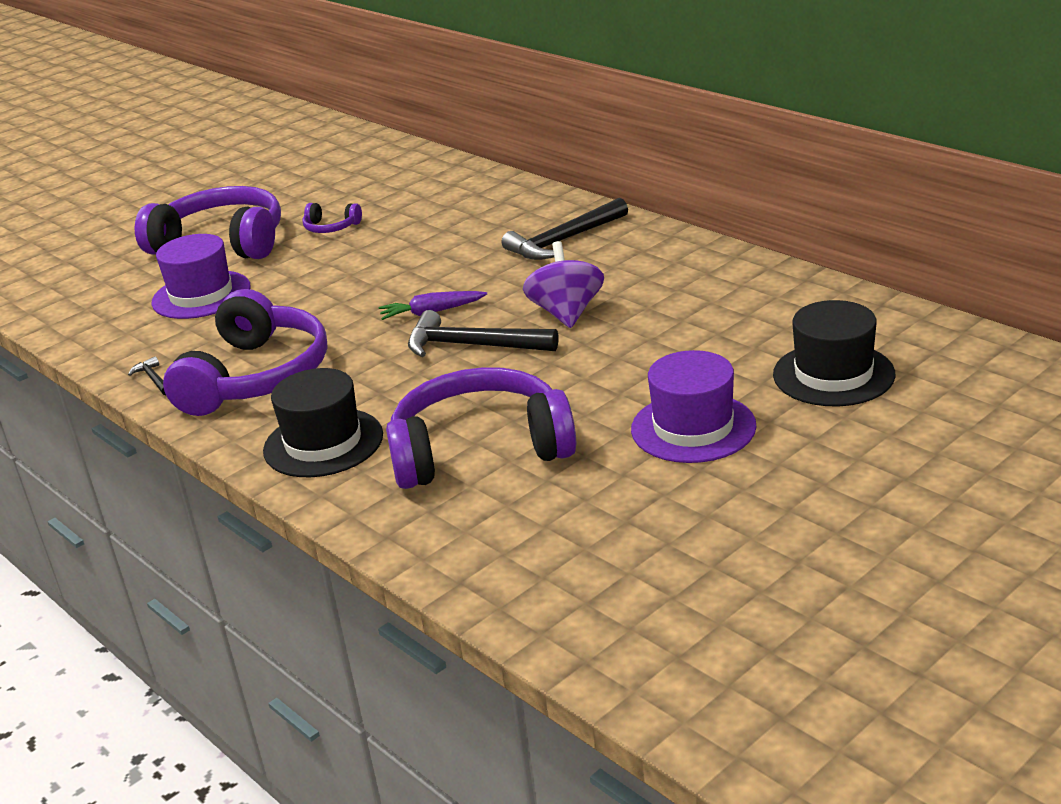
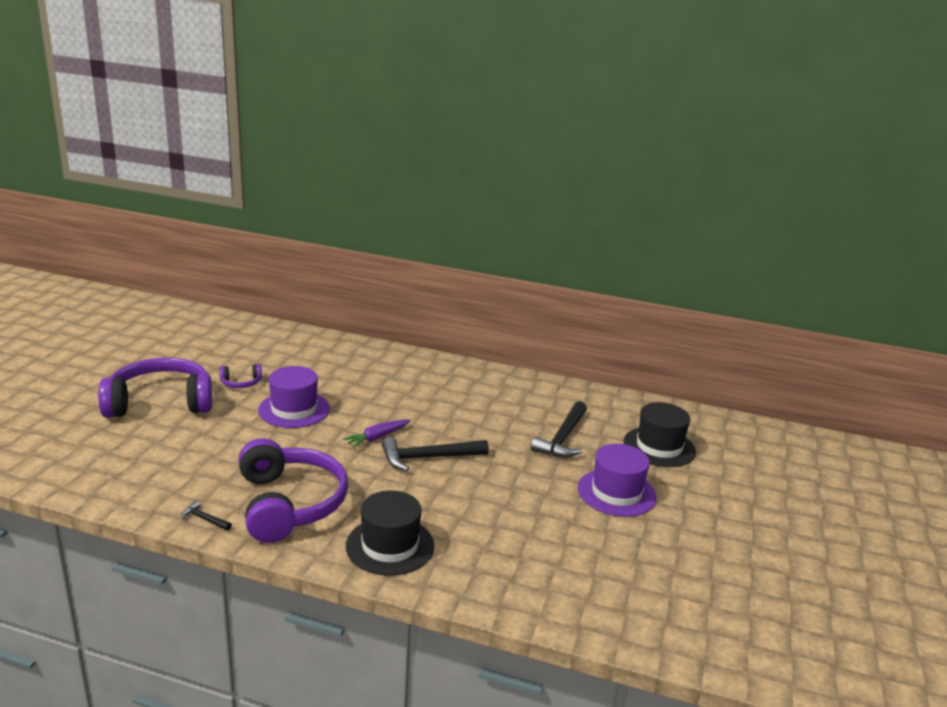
camera: 35 degrees left, 5 degrees down
purple hat [152,234,251,319] -> purple hat moved to [258,366,330,428]
purple headphones [386,367,576,489] -> none
black hammer [502,198,628,260] -> black hammer moved to [531,401,587,457]
purple spinning top [523,241,604,328] -> none

